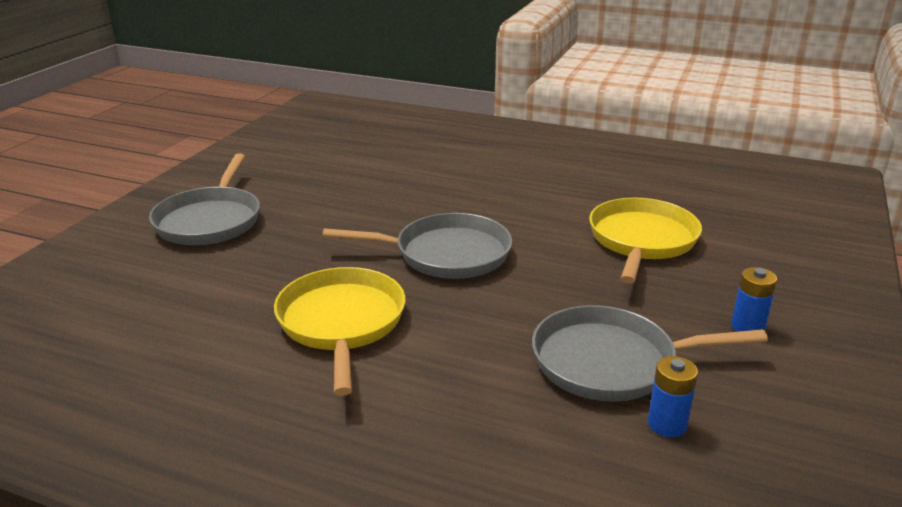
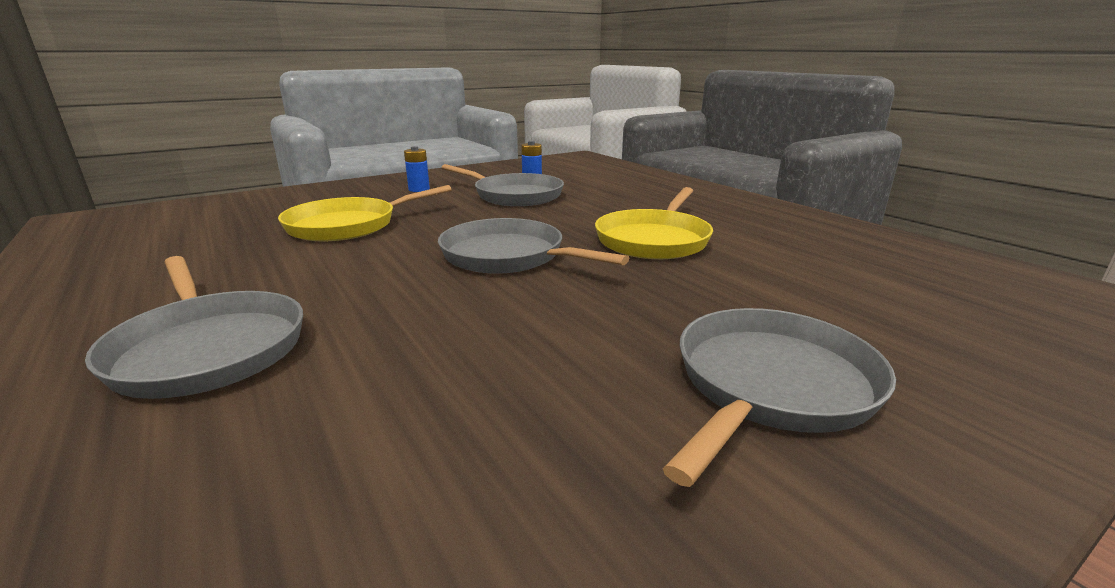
camera: 145 degrees left, 5 degrees down
none -> grey pan [85,256,303,399]

